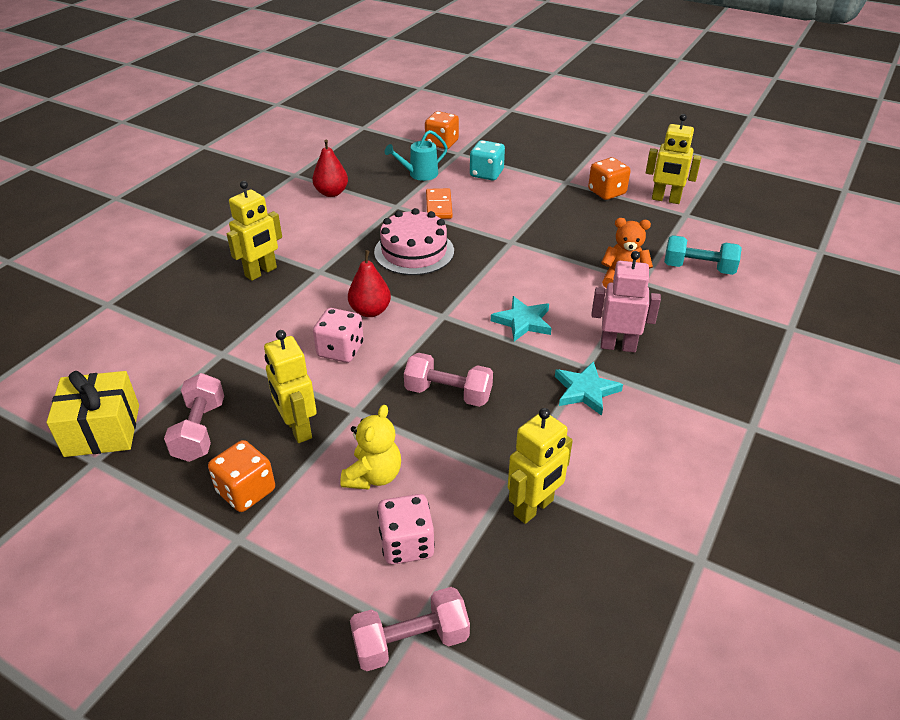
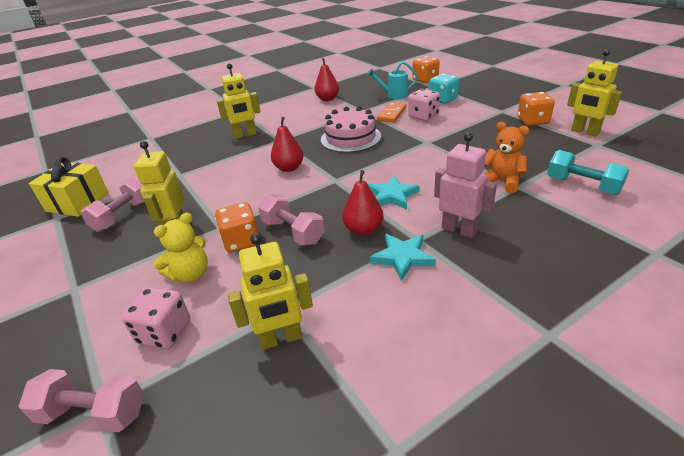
camera: 30 degrees right, 5 degrees down
orange dice [208,440,275,512] -> orange dice moved to [215,202,258,253]
pink dice [313,308,364,363] -> pink dice moved to [408,89,440,121]
none -> red pear [342,170,384,236]

